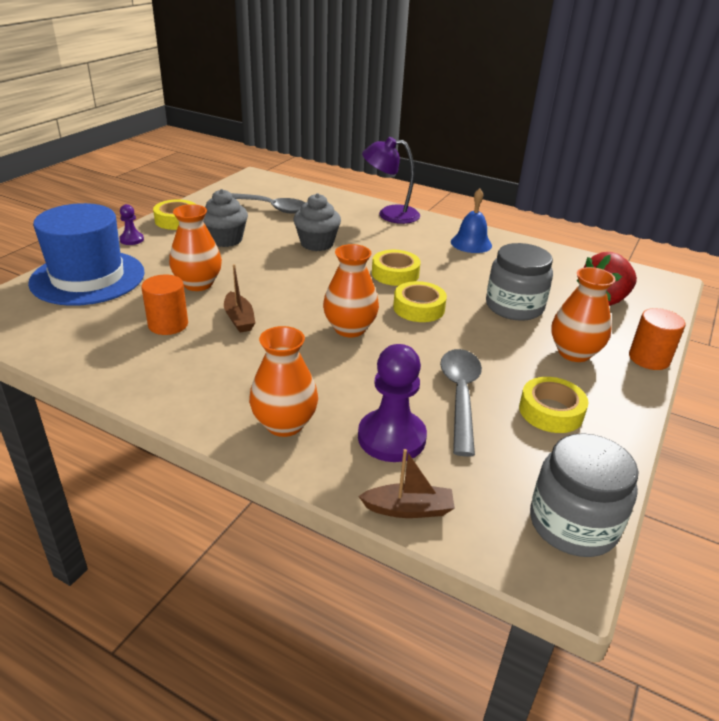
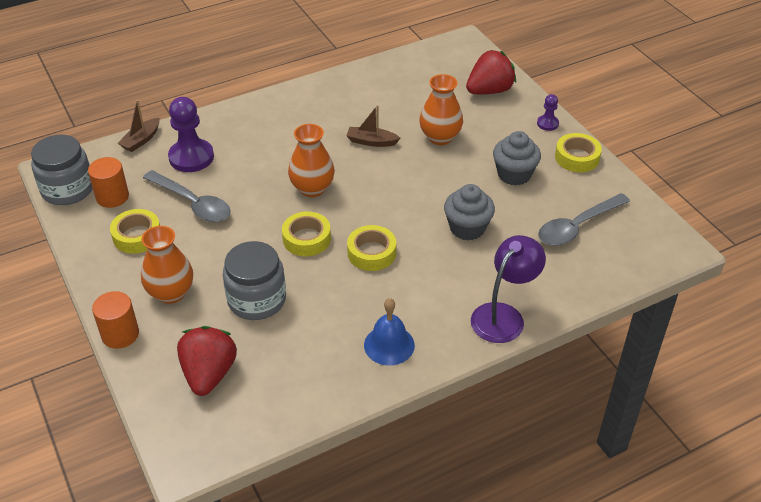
camera: 125 degrees right, 10 degrees up
blue hat [28,203,145,306] -> red strawberry [466,50,516,94]
orange cylinder [141,275,188,335] -> orange cylinder moved to [88,157,129,208]
orange vase [249,326,318,437] -> none

